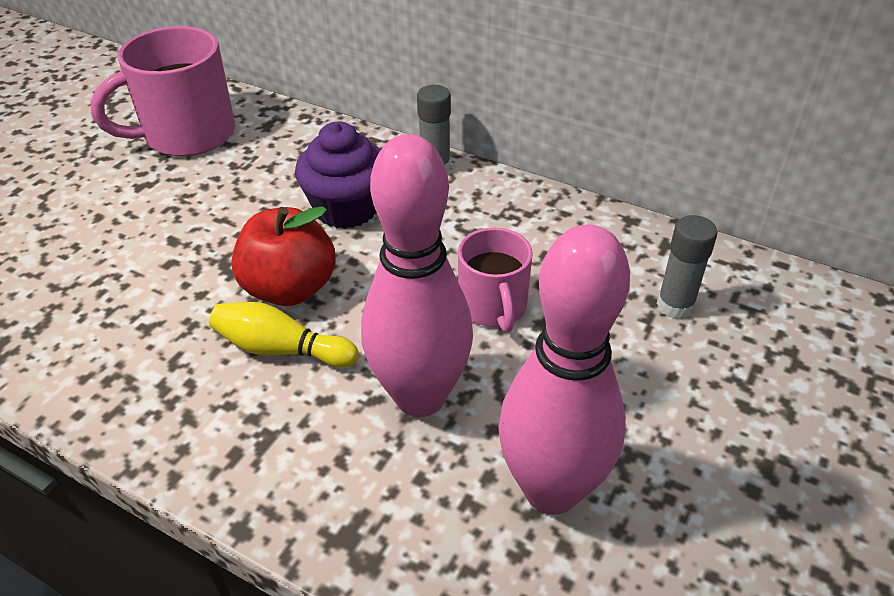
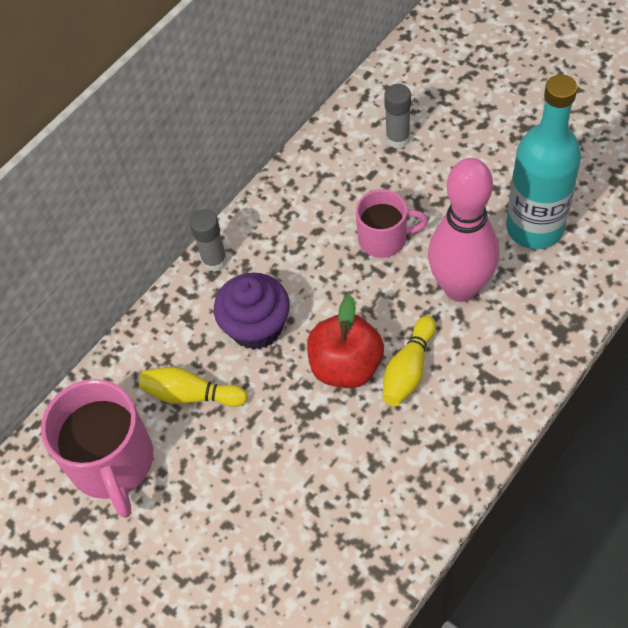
camera: 75 degrees left, 15 degrees up
pink bowling pin [498,225,630,515] -> turquoise bottle [506,74,581,249]
none -> yellow bowling pin [139,367,248,407]

